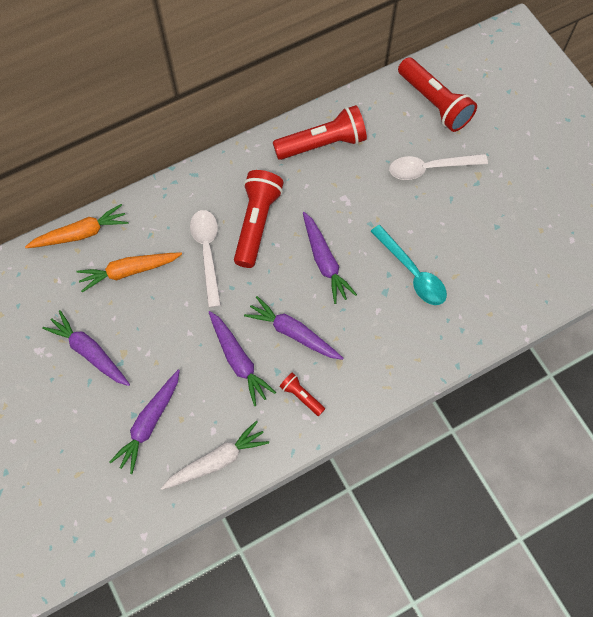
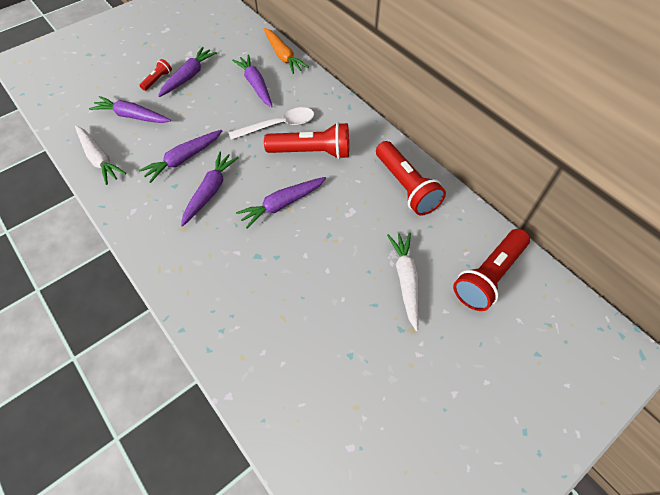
camera: 80 degrees right, 10 degrees down
orange carrot [76,252,182,292] -> purple carrot [232,55,273,107]
red flashlight [279,372,325,416] -> red flashlight moved to [140,59,172,91]
turquoise spoon [370,225,447,305] -> none
white spoon [389,154,488,180] -> white carrot [387,232,419,331]

